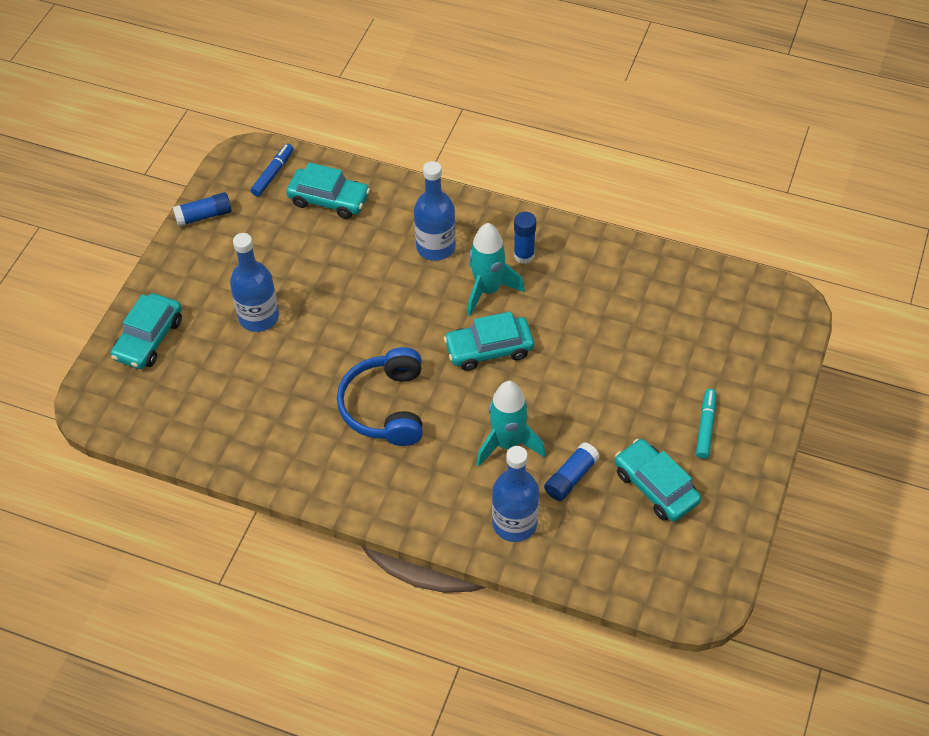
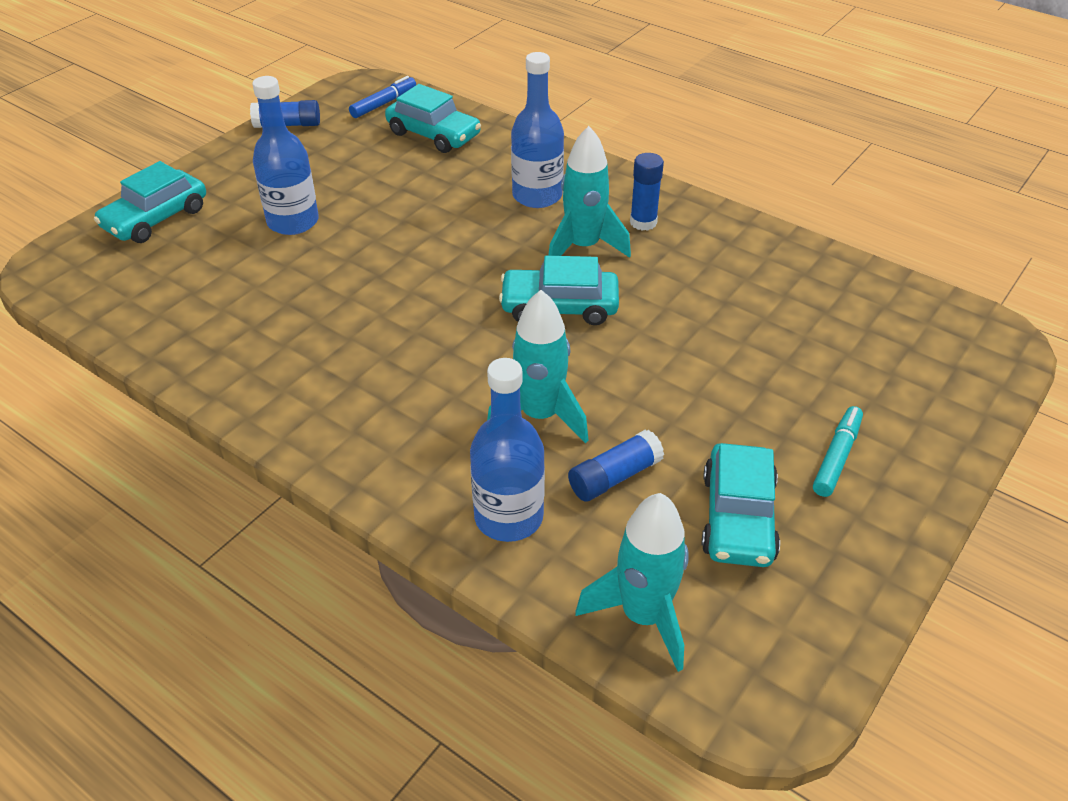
camera: 15 degrees right, 10 degrees down
blue headphones [337,347,423,446] -> none
turquoise car [615,439,701,522] -> turquoise car turned 150 degrees counterclockwise [702,443,780,567]
none -> turquoise rocket [575,493,689,672]

